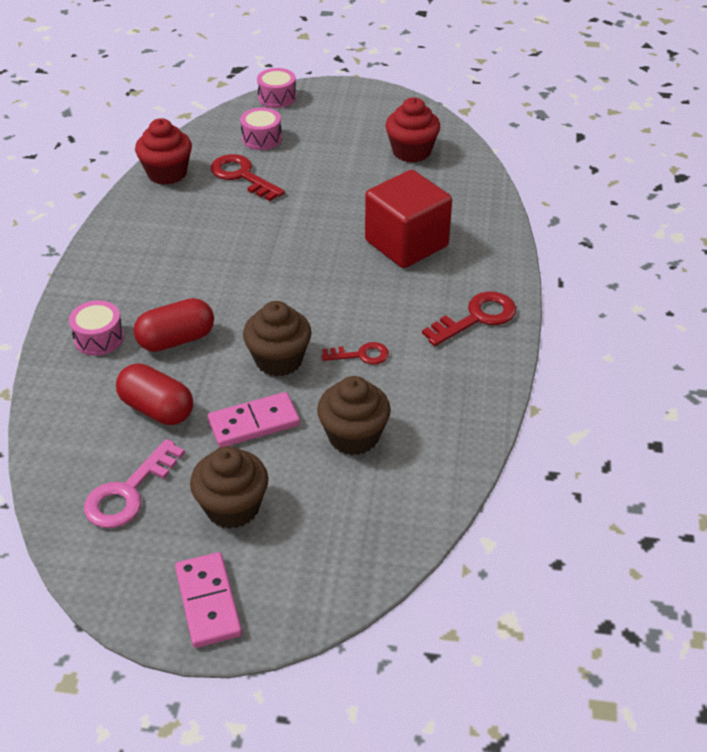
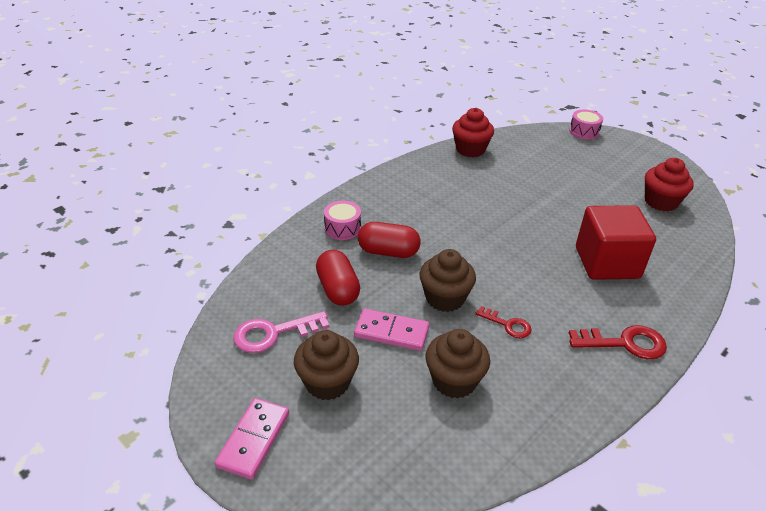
camera: 35 degrees right, 5 degrees down
red key [211,154,285,201] -> none
pink drum [240,107,282,150] -> none

